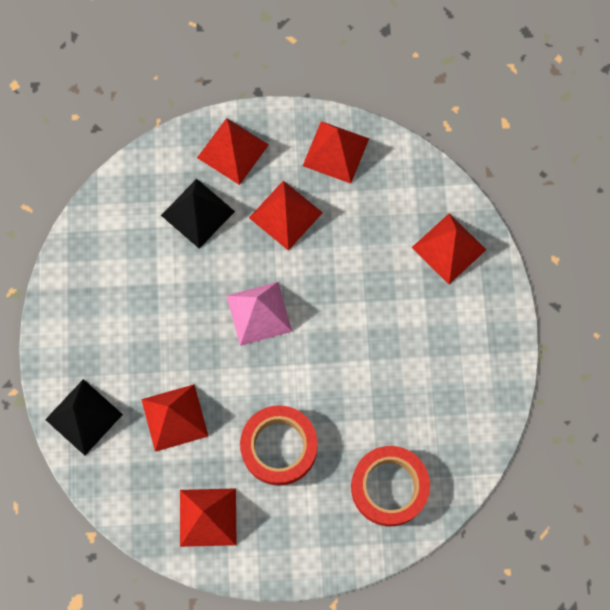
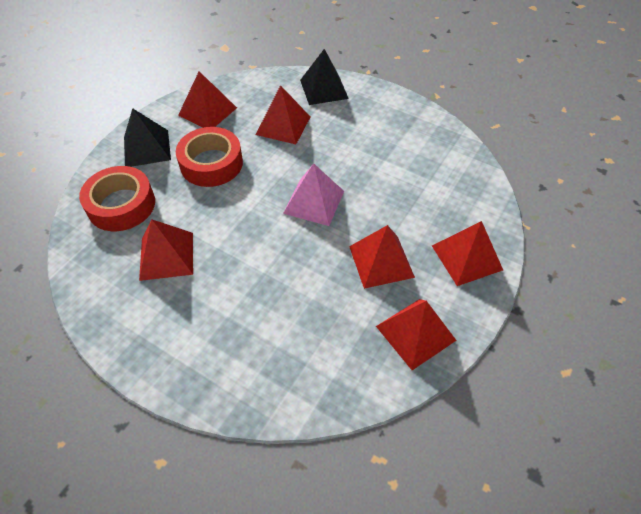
camera: 125 degrees right, 20 degrees down
black pyramid [161,179,235,249] -> black pyramid moved to [124,108,171,167]
red pyramid [412,213,486,284] -> red pyramid moved to [139,219,193,281]

